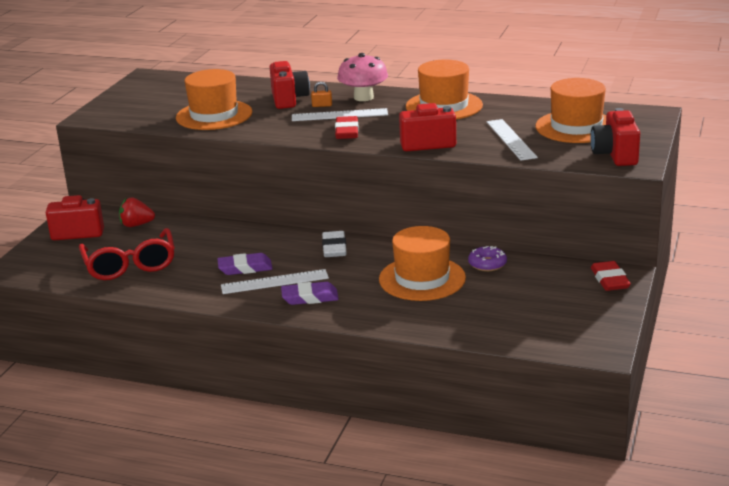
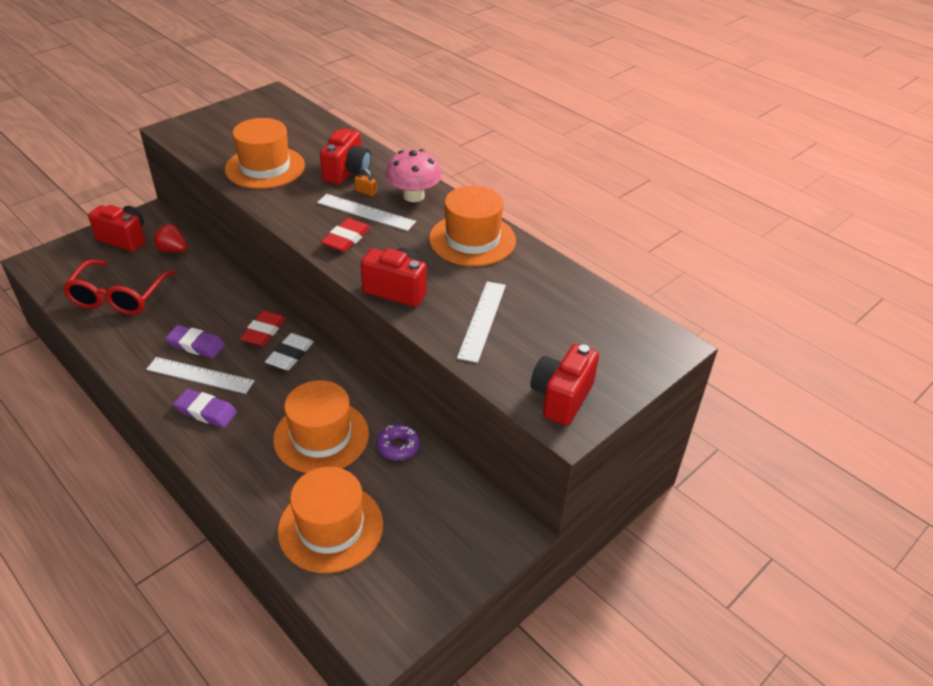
camera: 25 degrees right, 15 degrees up
orange hat [536,78,606,143] -> orange hat moved to [278,467,383,573]
red eraser [591,261,631,291] -> red eraser moved to [240,311,286,346]

